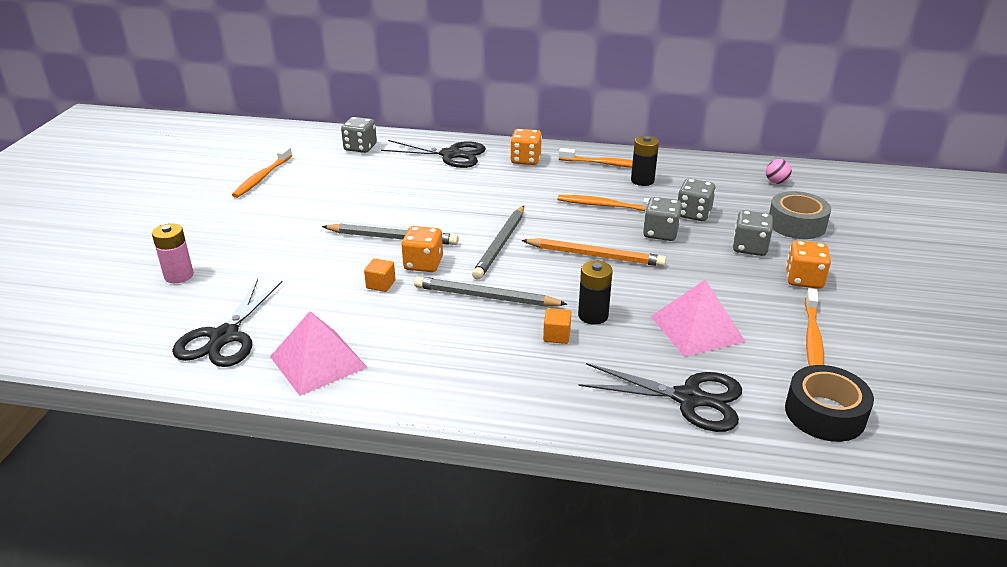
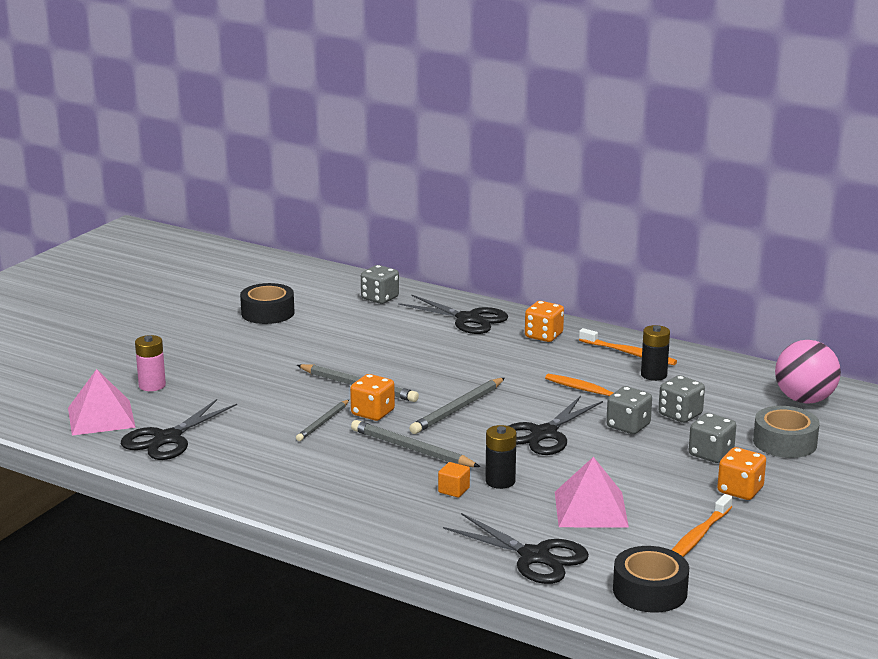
camera: 20 degrees right, 10 degrees down
orange toothbrush [232,147,292,198] -> black tape [240,283,295,324]
pink pyramid [270,311,367,396] -> pink pyramid moved to [68,369,136,436]
orange cube [364,258,395,292] -> grey pencil [296,400,349,441]
orange pencil [521,238,666,267] -> black scissors [508,396,603,455]
pink ball [766,159,792,184] -> pink ball [775,340,841,404], size x2.23

